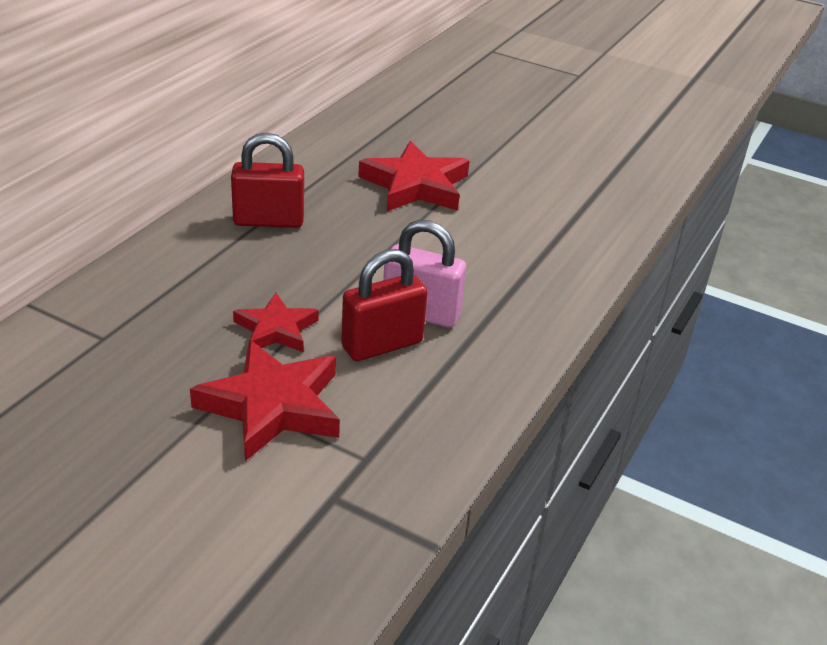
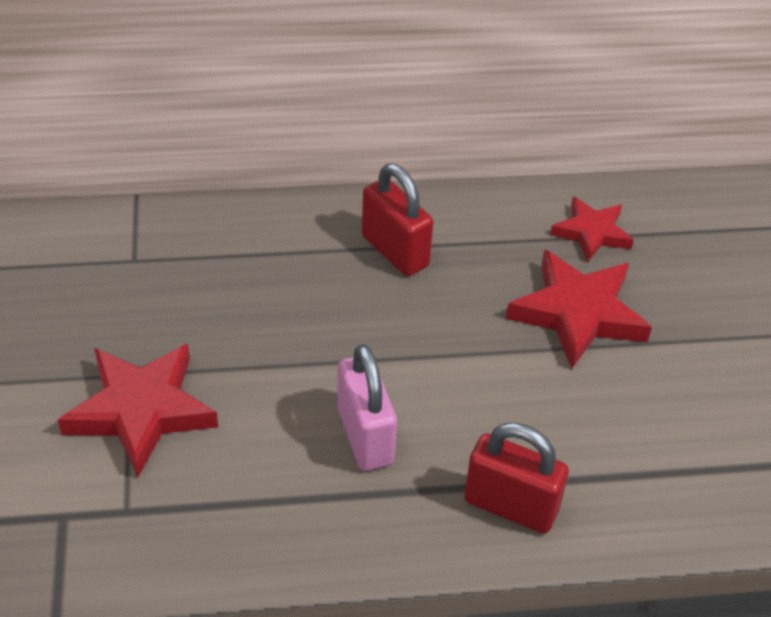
camera: 55 degrees right, 10 degrees up
red star [233,293,319,352] -> red star moved to [550,197,634,263]
red padlock [341,249,428,361] -> red padlock moved to [464,423,569,533]

